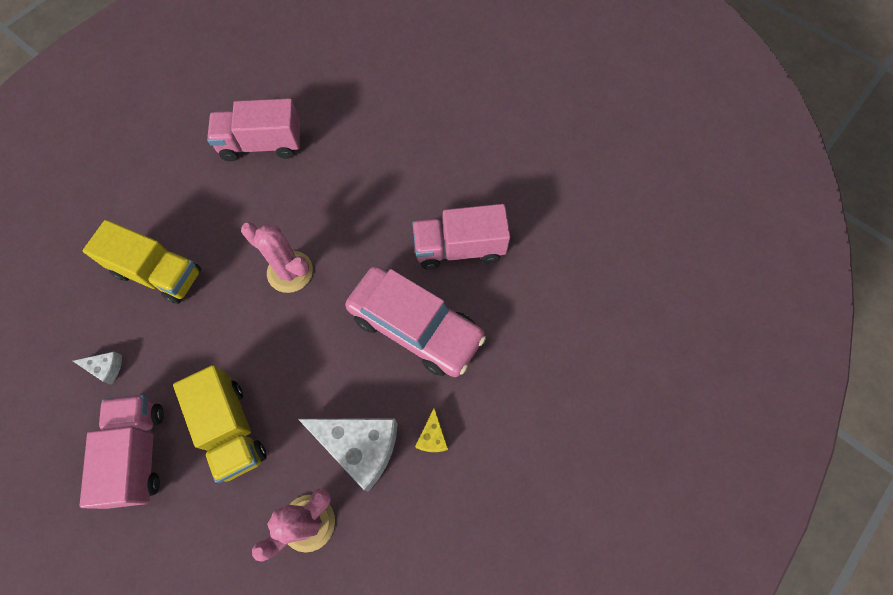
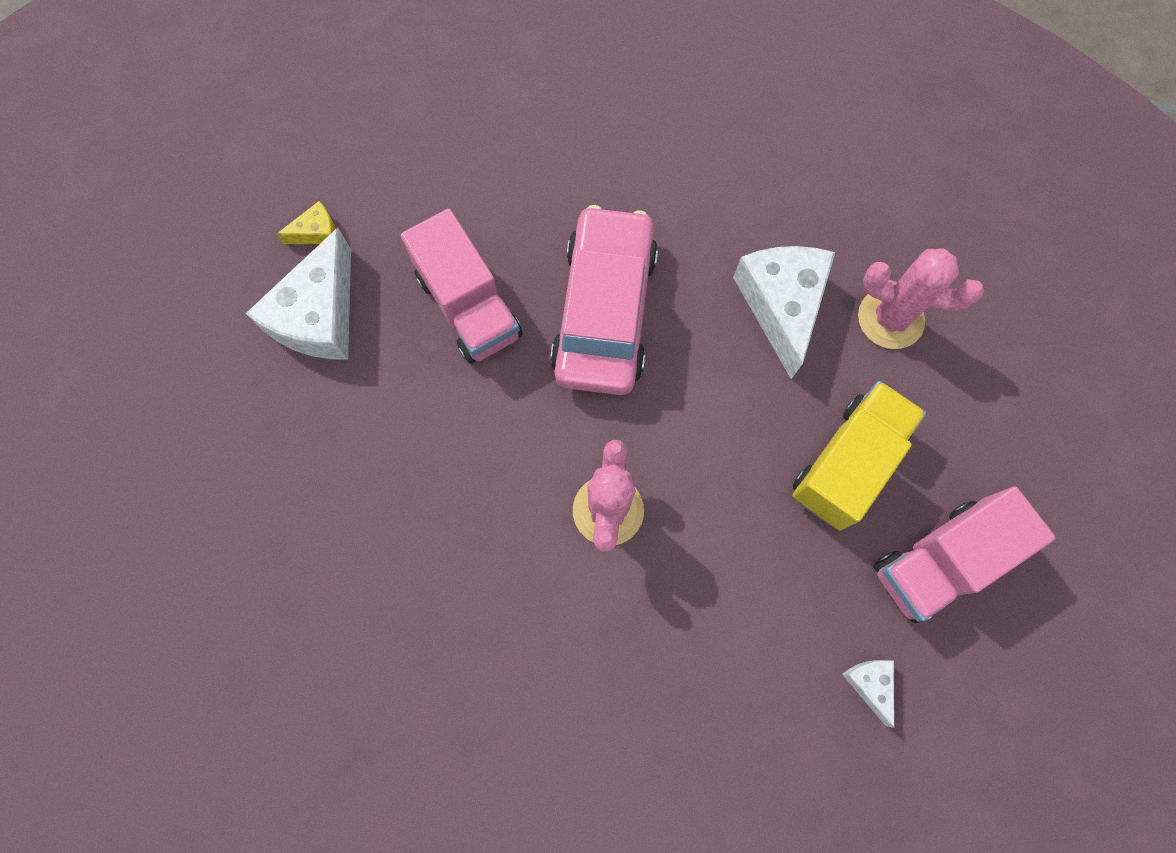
camera: 115 degrees left, 5 degrees up
yellow truck [83,220,201,304] -> none
pink truck [207,98,300,161] -> none
yellow cheese [415,408,448,452] -> yellow cheese moved to [277,201,336,244]
none -> white cheese [246,228,351,360]

